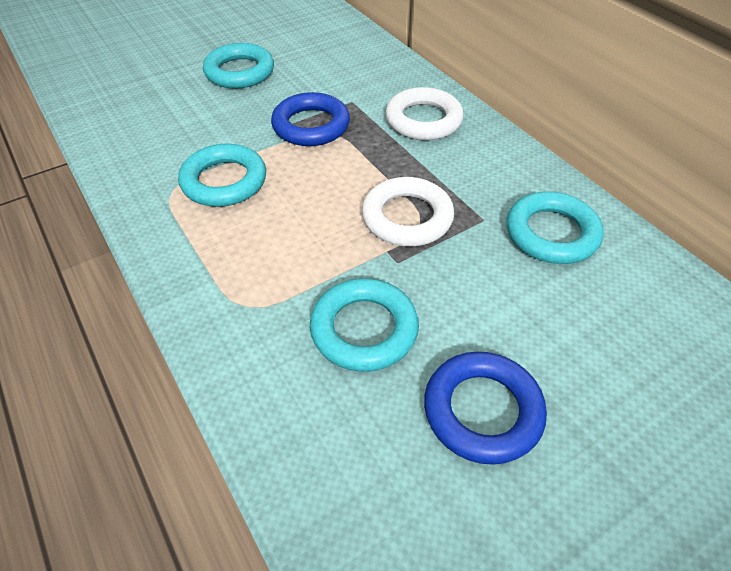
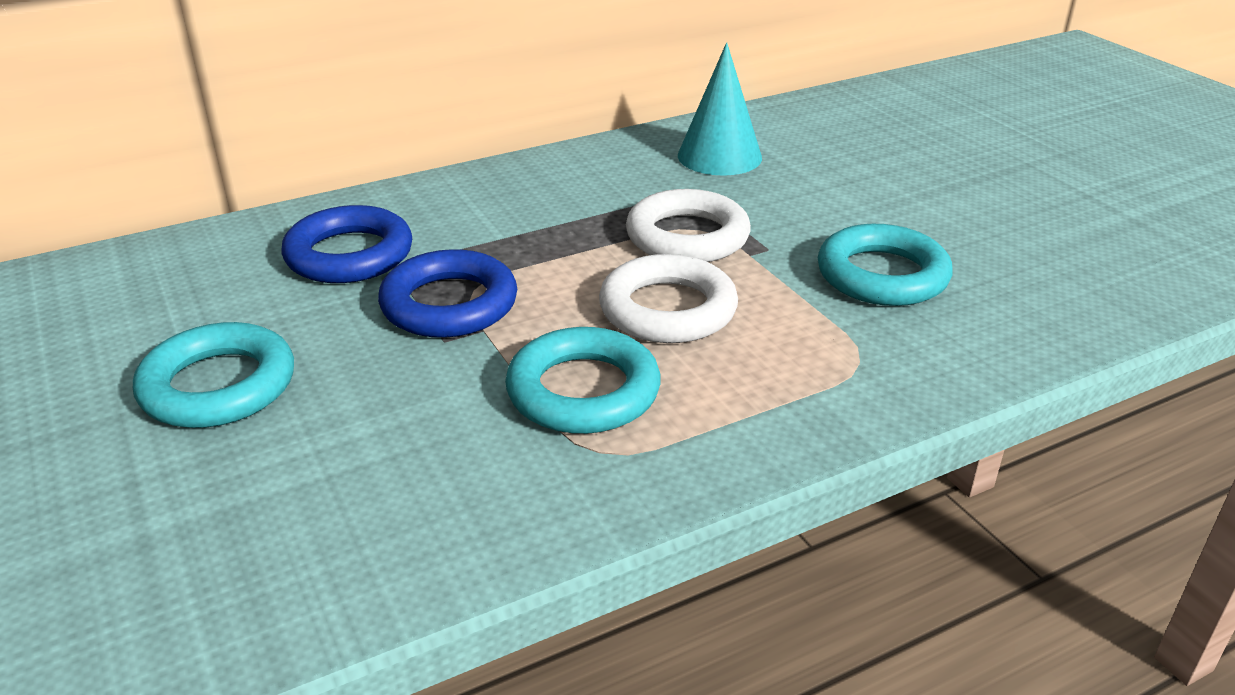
camera: 85 degrees left, 15 degrees down
white ring [386,87,464,140] -> white ring moved to [599,254,738,343]
blue ring [424,351,547,465] -> blue ring moved to [281,205,412,283]
turquoise ring [506,191,604,264] -> turquoise cone [678,42,762,176]

